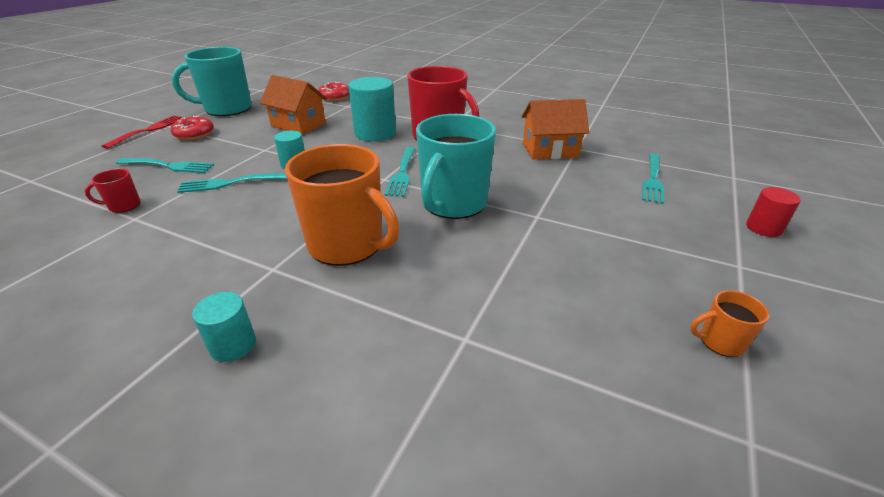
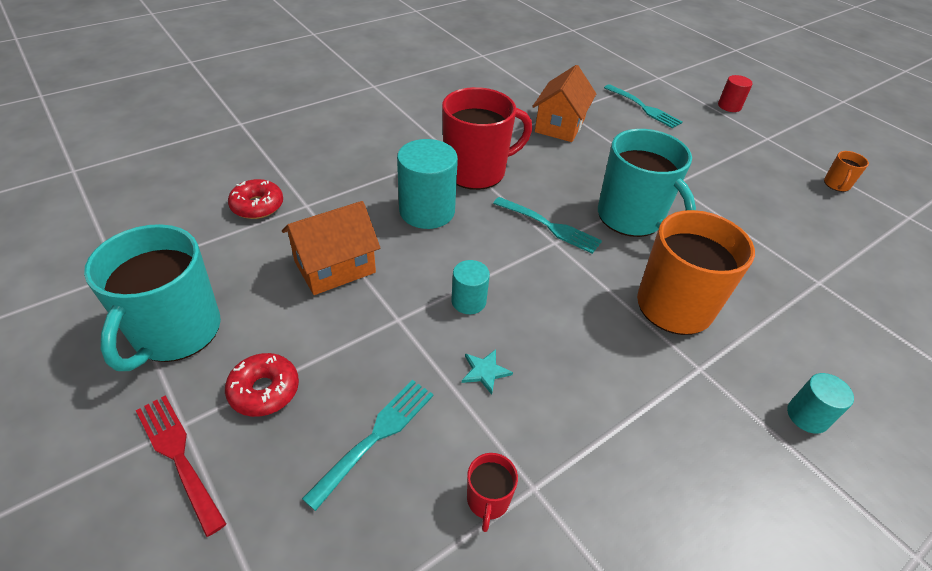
camera: 65 degrees left, 10 degrees up
turquoise fork [177,173,287,193] -> turquoise star [462,349,513,395]

